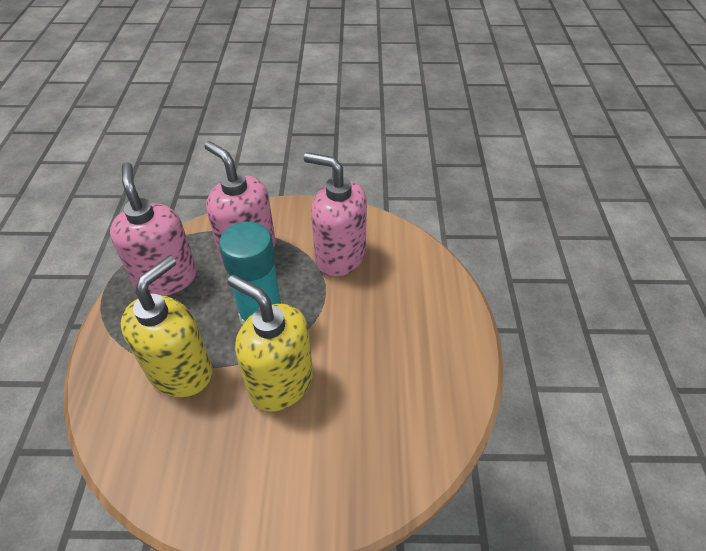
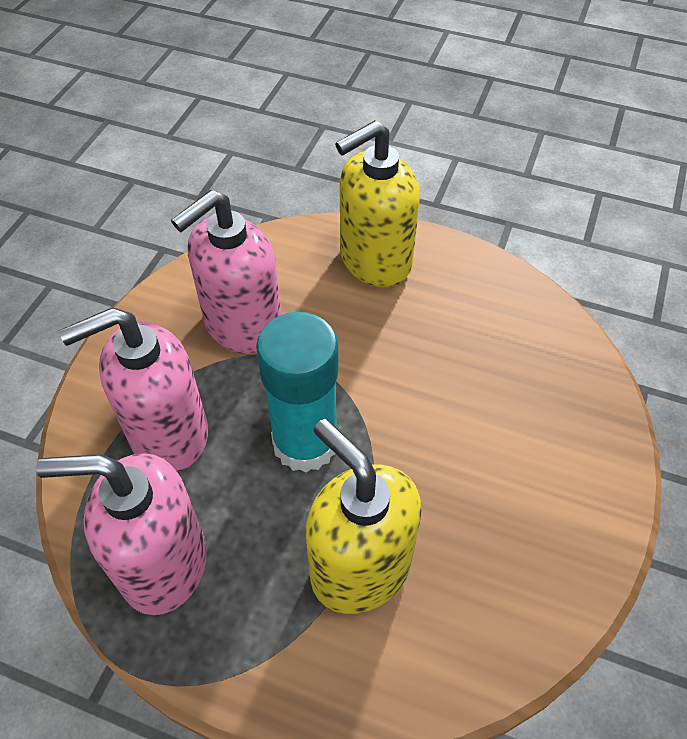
camera: 70 degrees left, 5 degrees up
yellow soap dispenser [227,275,313,412] -> yellow soap dispenser moved to [335,120,420,287]

